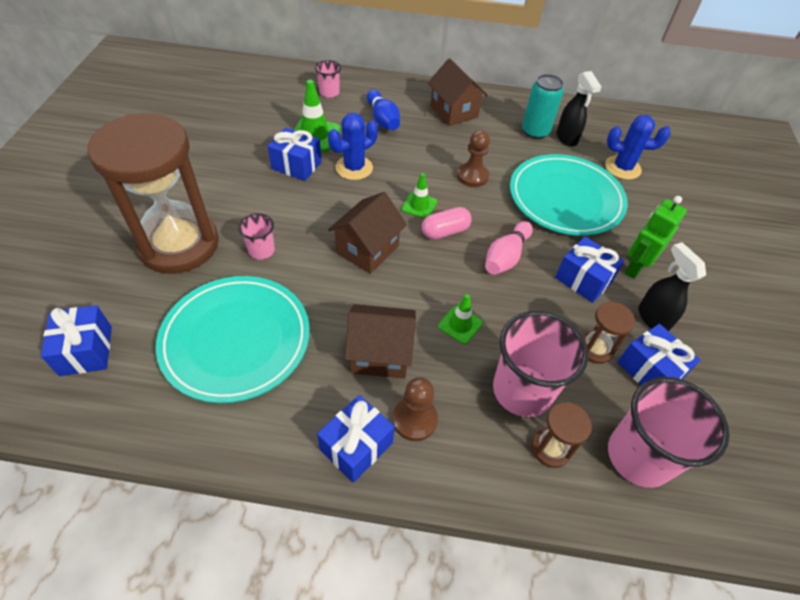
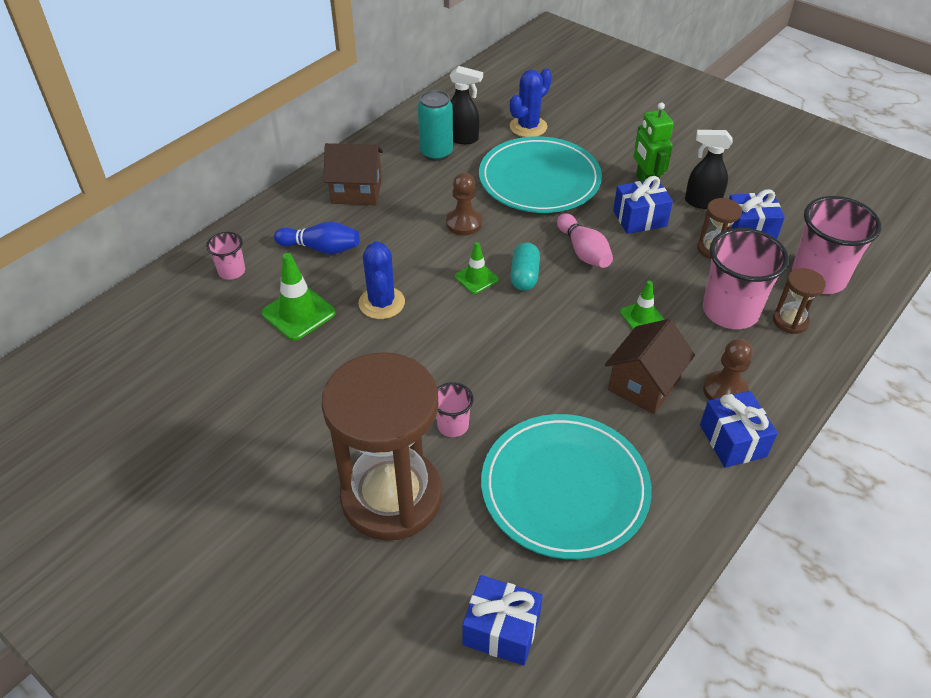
camera: 55 degrees left, 5 degrees down
blue gift [268,127,322,181] -> none
brown house [328,192,407,274] -> none
pink capsule [422,207,472,239] -> turquoise capsule [510,242,540,291]

